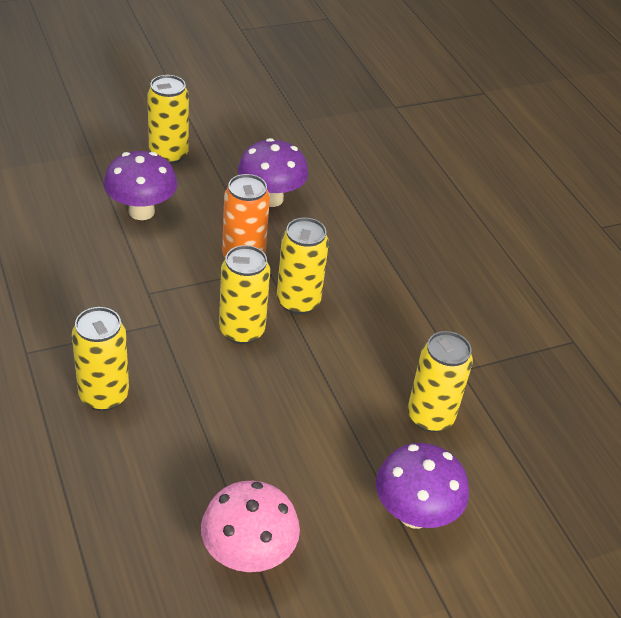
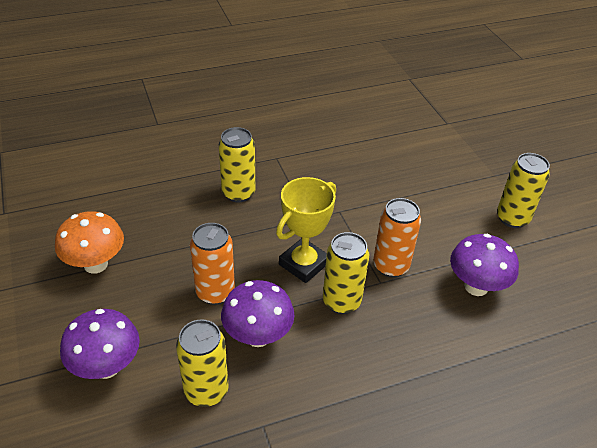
camera: 95 degrees right, 0 degrees up
purple mushroom [104,151,177,220] -> purple mushroom moved to [221,280,294,347]
pink mushroom [201,481,300,572] -> orange mushroom [55,211,124,274]
yellow can [219,245,270,344] -> yellow trophy [276,177,336,283]
none -> orange can [190,223,235,305]

